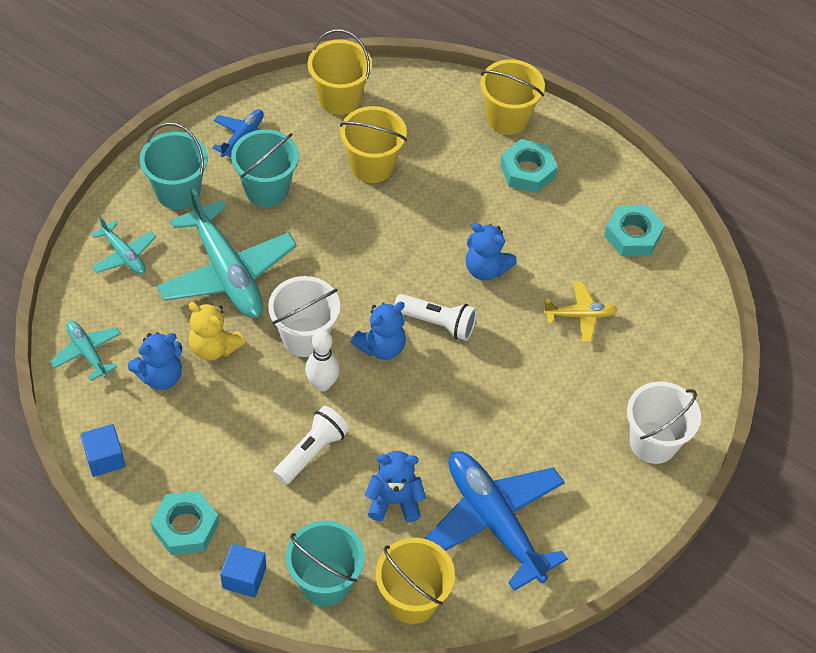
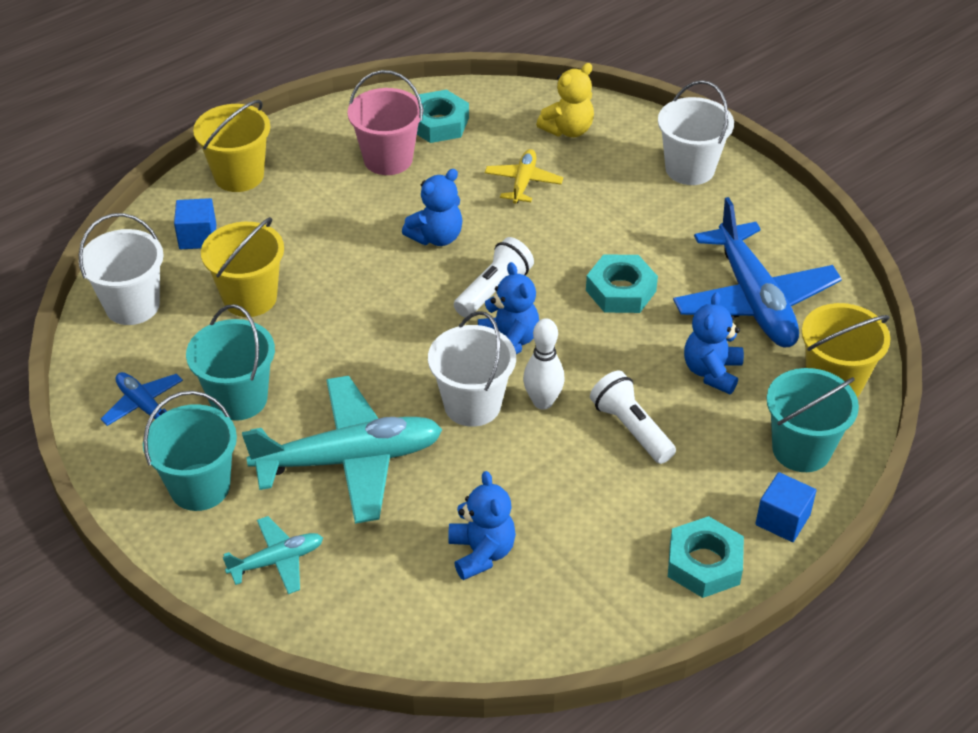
camera: 70 degrees left, 10 degrees down
turquoise plane [50,321,121,381] -> none
blue cube [80,424,125,477] -> blue cube moved to [174,198,216,249]
yellow teddy bear [188,302,245,361] -> yellow teddy bear moved to [536,63,594,137]
yellow bucket [308,29,372,115] -> white bucket [79,213,164,325]
blue plane [425,451,568,591] -> blue plane turned 90 degrees counterclockwise [673,197,842,347]
turquoise nut [500,139,557,193] -> turquoise nut moved to [586,254,658,313]
none -> pink bucket [347,70,423,175]

